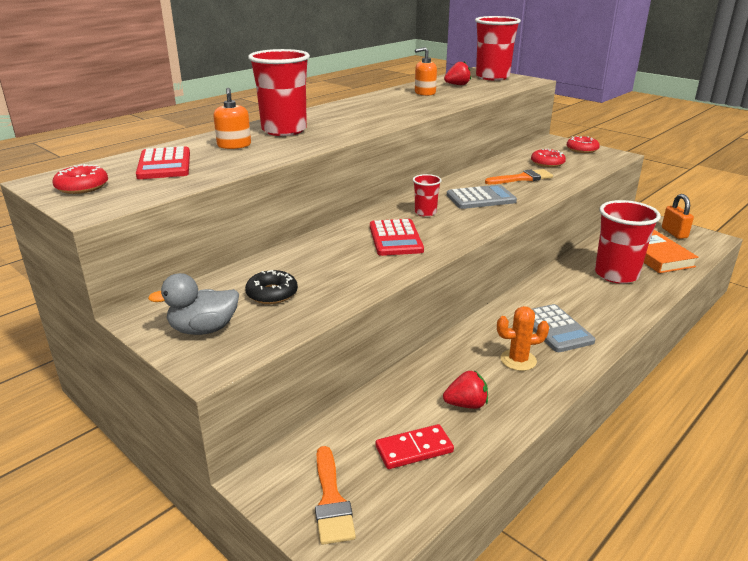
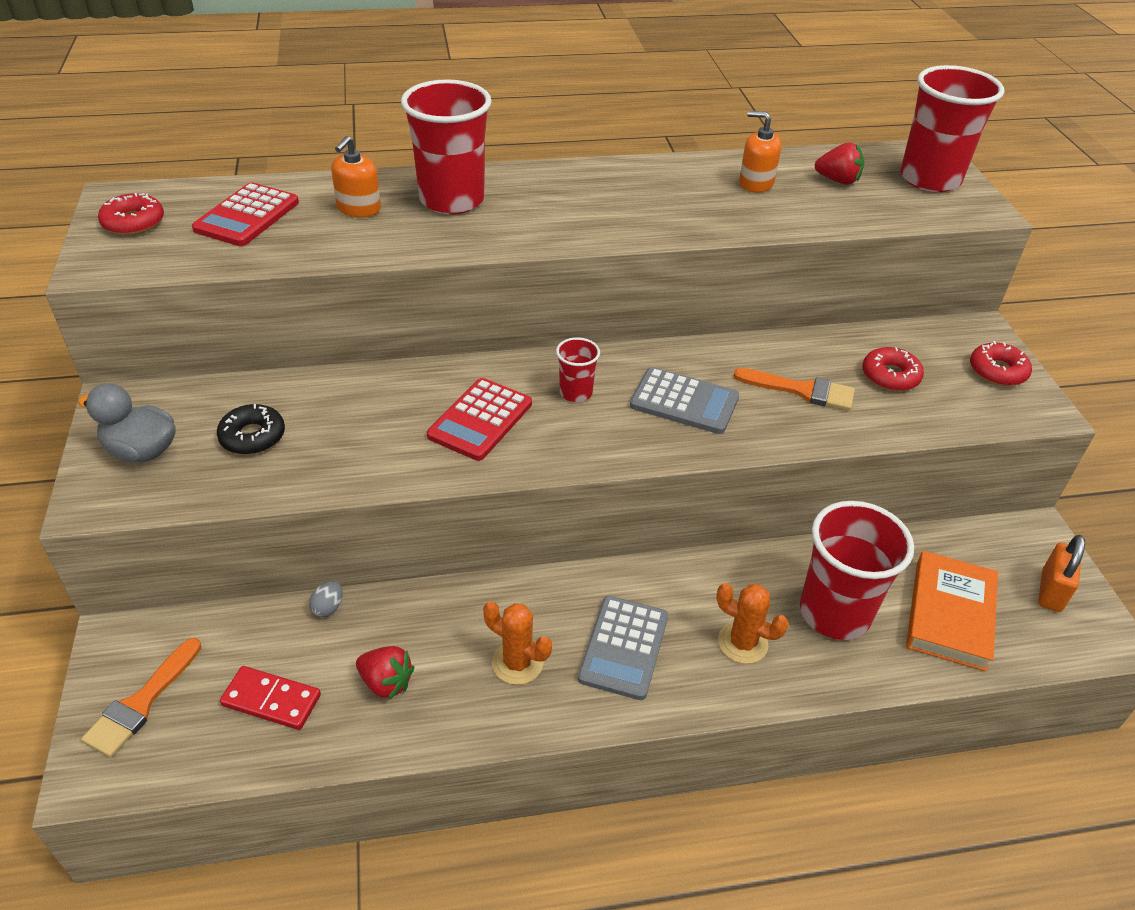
camera: 35 degrees right, 15 degrees up
none -> grey egg [309,581,343,617]
none -> orange cactus [716,583,789,664]

